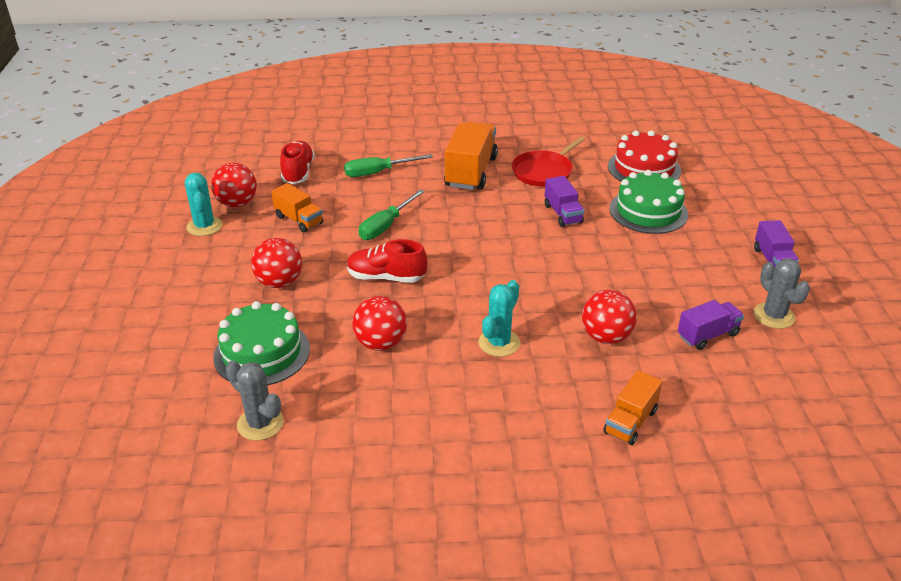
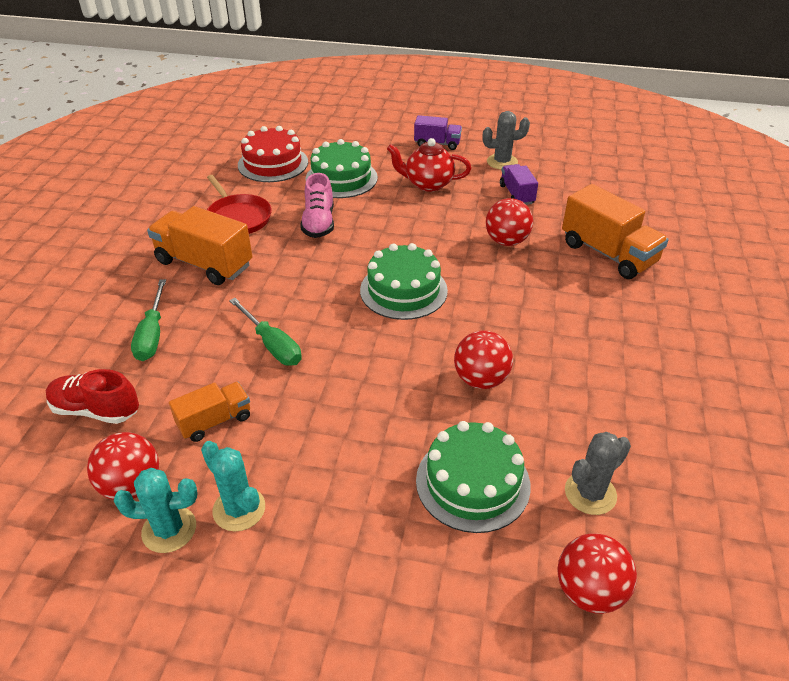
camera: 75 degrees left, 5 degrees up
red ball [251,238,302,288] -> red ball moved to [558,533,637,614]
red shoe [347,239,427,283] -> none
turquoise cactus [478,280,520,357] -> turquoise cactus moved to [201,441,265,532]
purple truck [544,176,585,227] -> pink shoe [300,173,334,238]
orange truck [603,370,663,445] -> orange truck [562,184,669,279], size x1.73
none -> green cake [360,243,448,320]
none -> red teapot [387,138,471,192]

